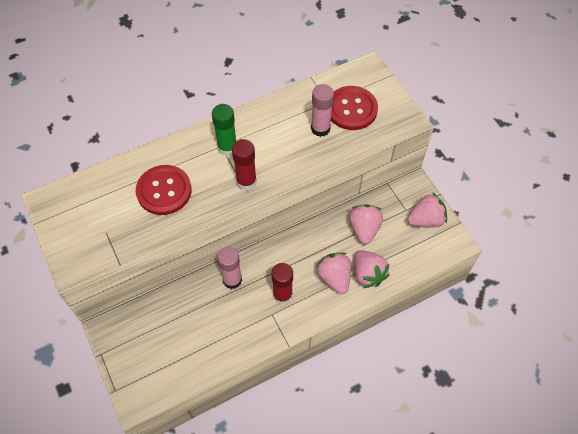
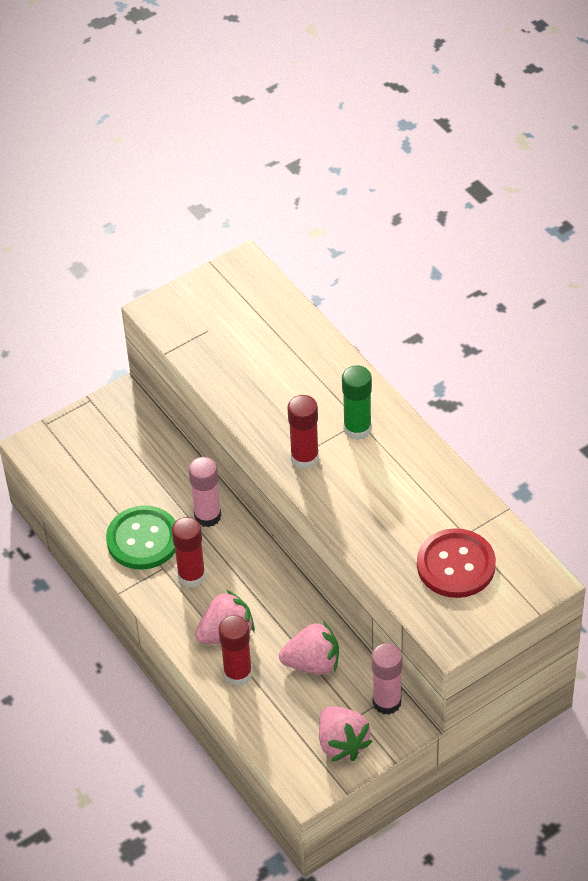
camera: 85 degrees right, 10 degrees down
red button [136,165,192,215] -> none
pink glue stick [311,84,334,137] -> pink glue stick moved to [372,643,402,715]
pink strawberry [354,250,390,288] -> red glue stick [218,615,252,686]
none -> green button [106,505,176,570]

